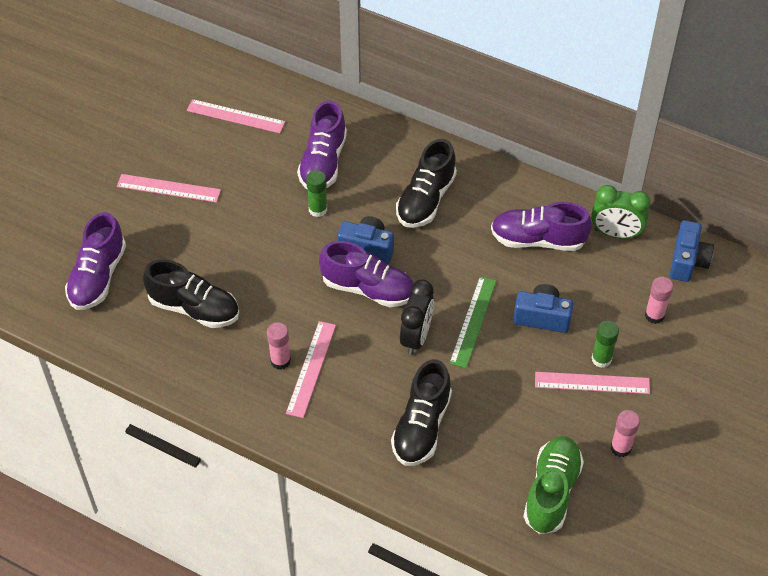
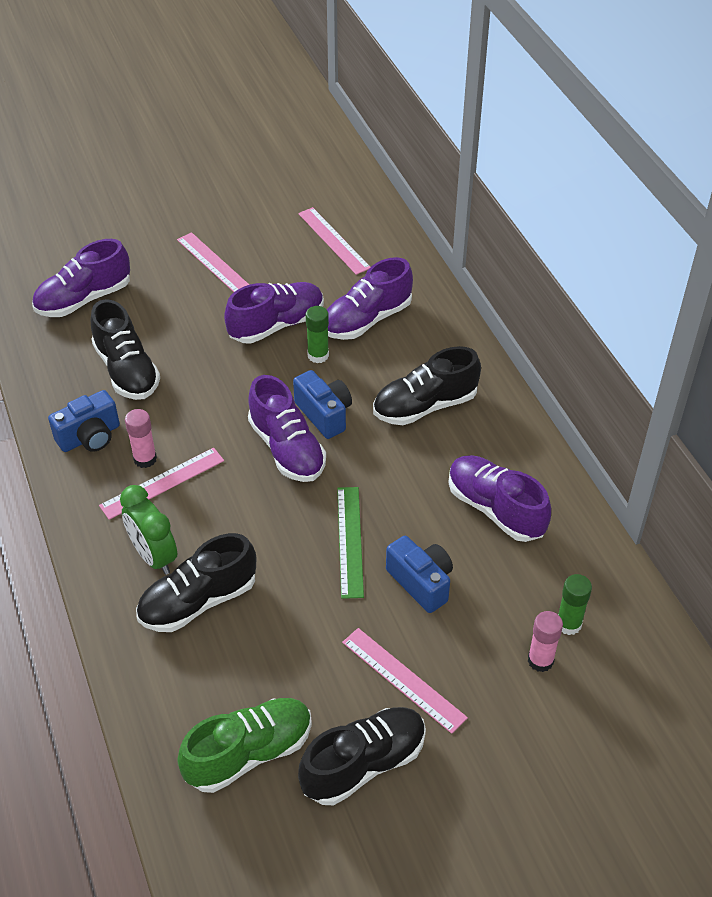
camera: 40 degrees right, 5 degrees down
black clock [400,279,434,355] -> none
green ruler [449,276,496,368] -> green ruler turned 60 degrees counterclockwise [337,487,364,599]
green clock [591,185,651,239] -> green clock moved to [120,485,177,575]
green glue stick [592,321,619,368] -> green glue stick moved to [558,574,592,635]
pink glue stick [611,410,640,457] -> black shoe [298,707,426,805]
blue camera [670,220,714,282] -> blue camera moved to [48,390,120,452]
none -> purple shoe [224,282,324,344]

